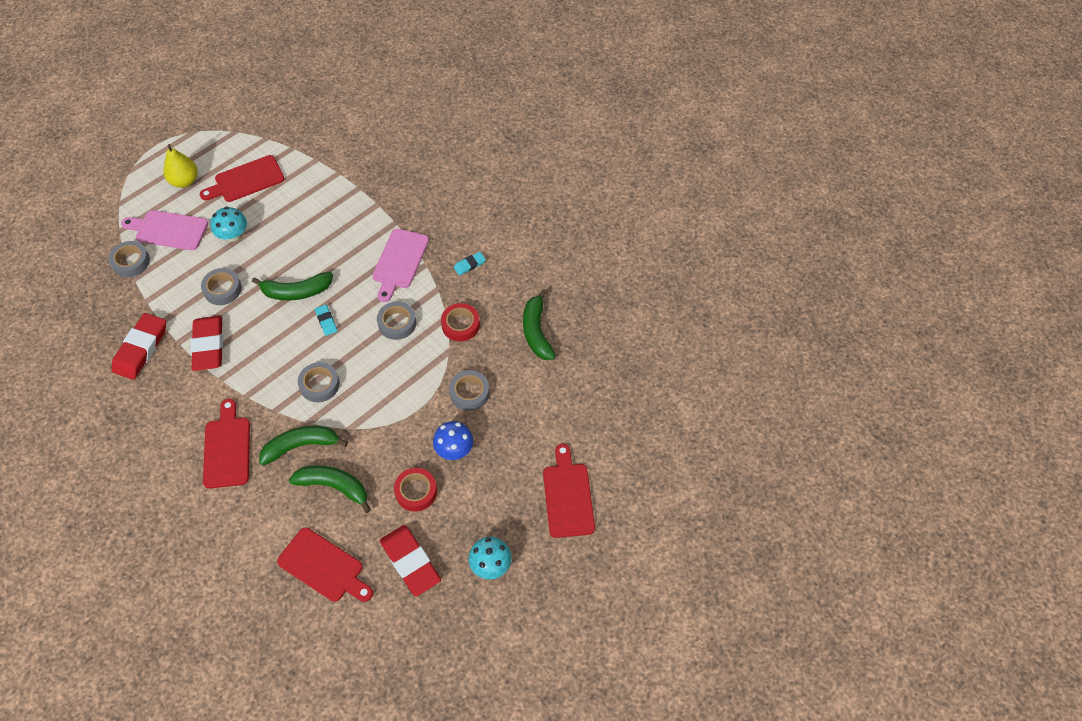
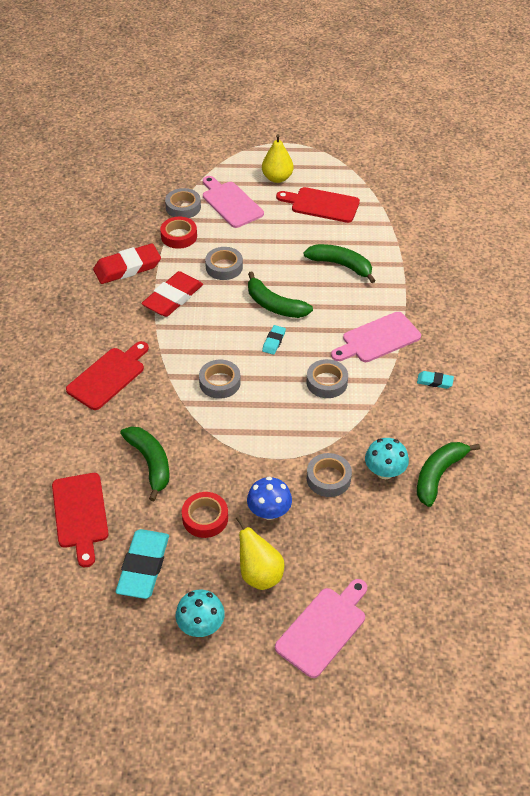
camera: 45 degrees right, 10 degrees down
turquoise mushroom [210,206,247,242] -> turquoise mushroom moved to [365,438,409,479]
green banana [259,426,348,465] -> green banana moved to [303,244,376,283]
red eraser [380,525,441,596] -> turquoise eraser [116,529,169,599]
red tape [441,303,480,342] -> red tape moved to [160,217,197,249]
red cutting board [543,444,595,538] -> pink cutting board [275,579,367,678]
none -> yellow pear [236,516,285,590]

